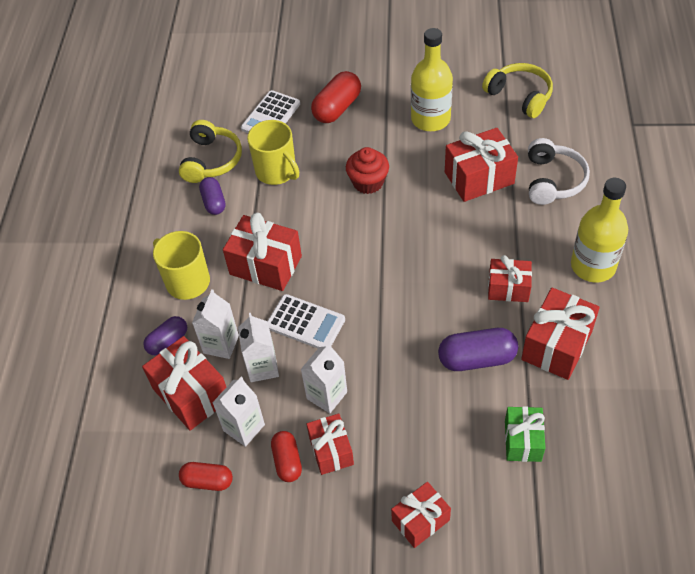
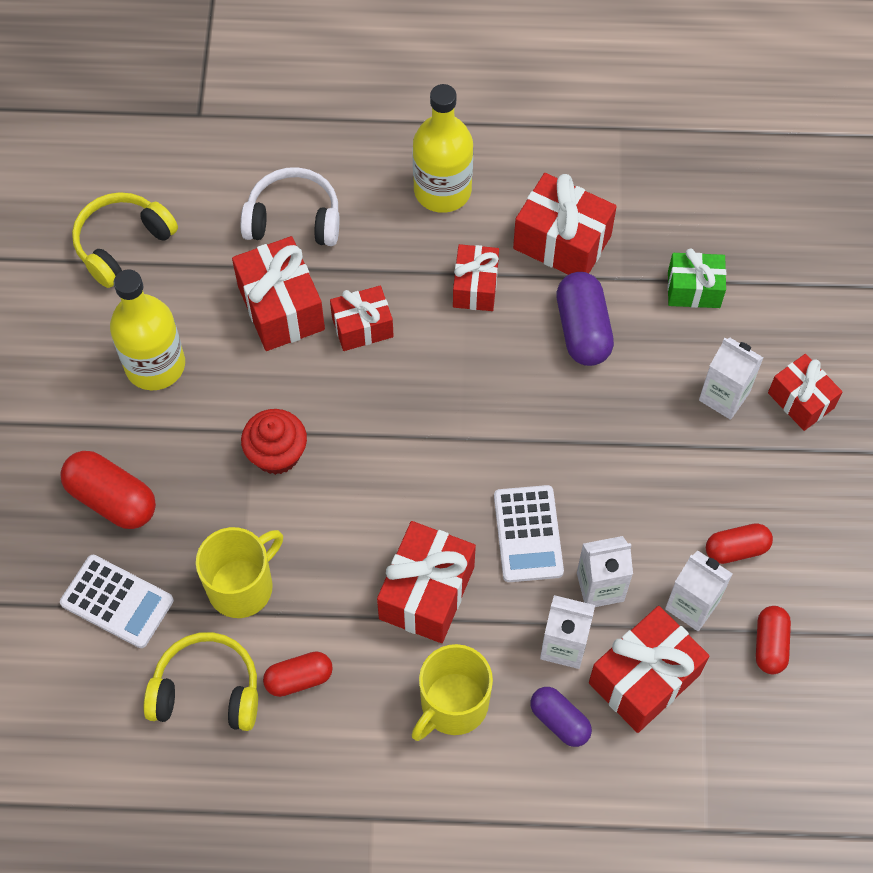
camera: 95 degrees left, 10 degrees up
purple capsule [199,177,226,215] -> red capsule [263,651,333,697]
white calculator [268,294,345,349] -> white calculator turned 150 degrees clockwise [494,485,564,582]
white carton [301,343,347,413] -> white carton moved to [699,338,764,420]
red gift [306,413,354,475] -> red gift moved to [330,286,394,351]

